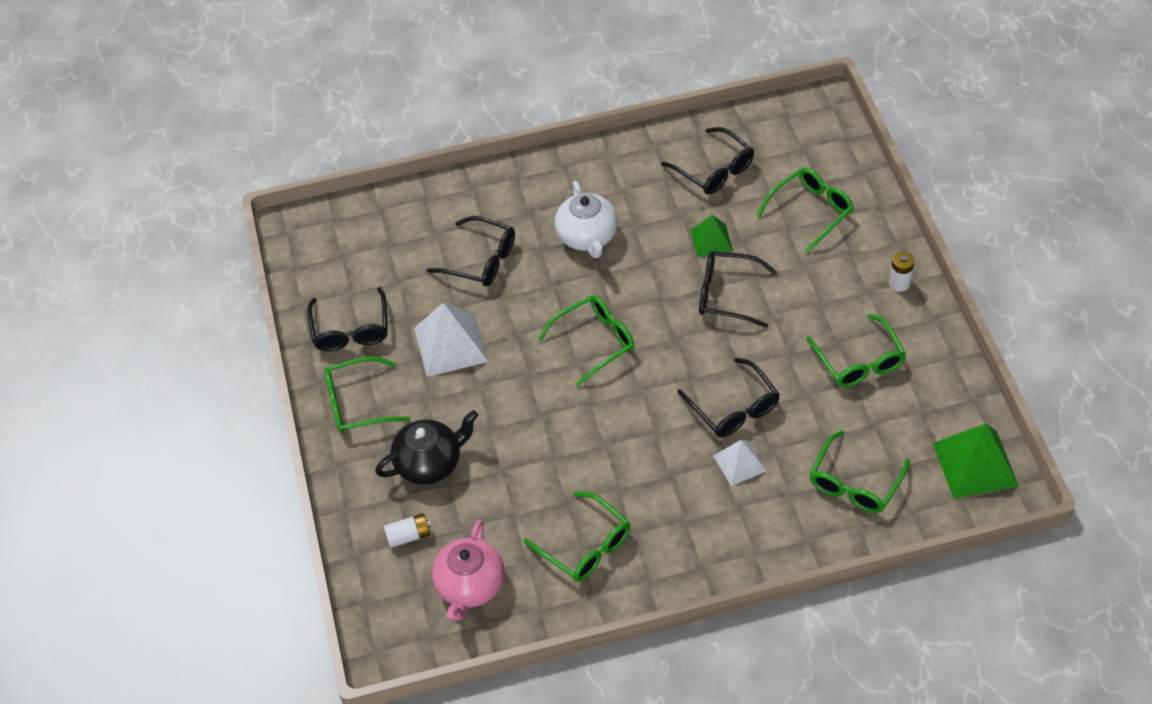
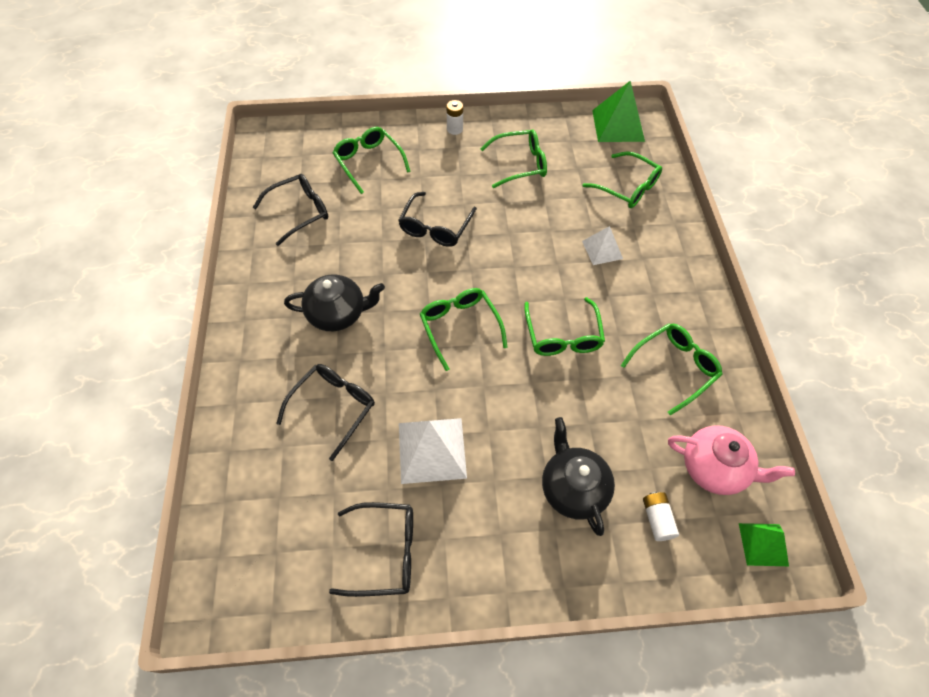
camera: 85 degrees left, 5 degrees up
green glasses [324,357,410,433] -> green glasses moved to [524,297,605,356]
white teapot [554,181,618,258] -> black teapot [284,274,385,331]
black glasses [677,358,780,437] -> none
green pyramid [691,215,733,257] -> green pyramid moved to [739,523,789,566]

